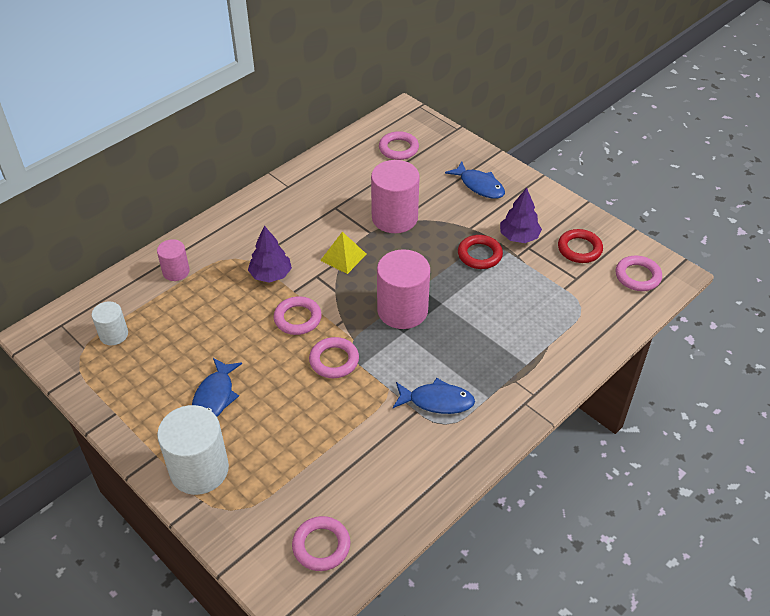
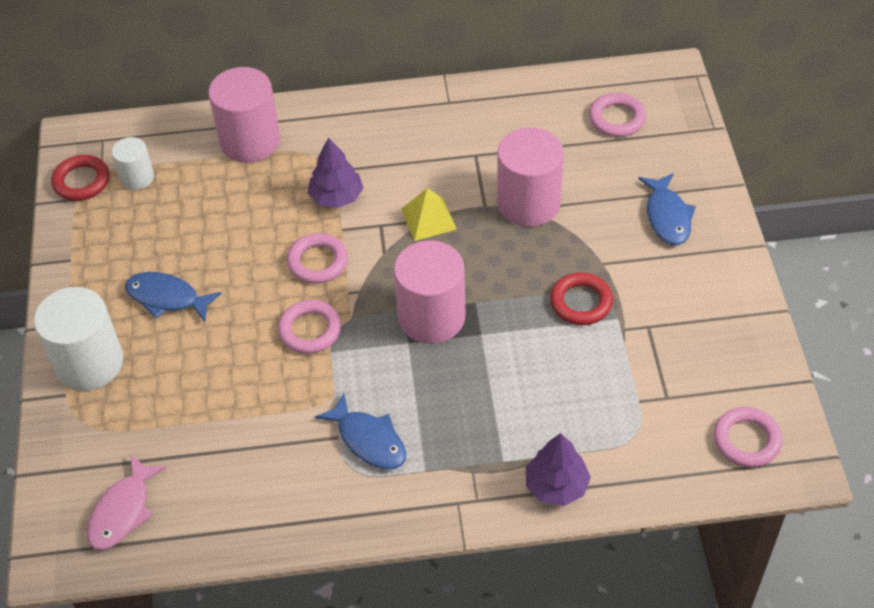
camera: 40 degrees right, 5 degrees up
pink cylinder [157,239,190,281] -> pink cylinder [208,67,280,163], size x1.82
blue fish [192,358,242,417] -> blue fish turned 60 degrees clockwise [125,272,221,322]
pink ring [292,516,350,571] -> pink fish [87,454,167,550]
purple tree [500,188,542,243] -> purple tree moved to [526,433,591,506]
red ring [558,229,603,263] -> red ring moved to [51,155,110,201]

